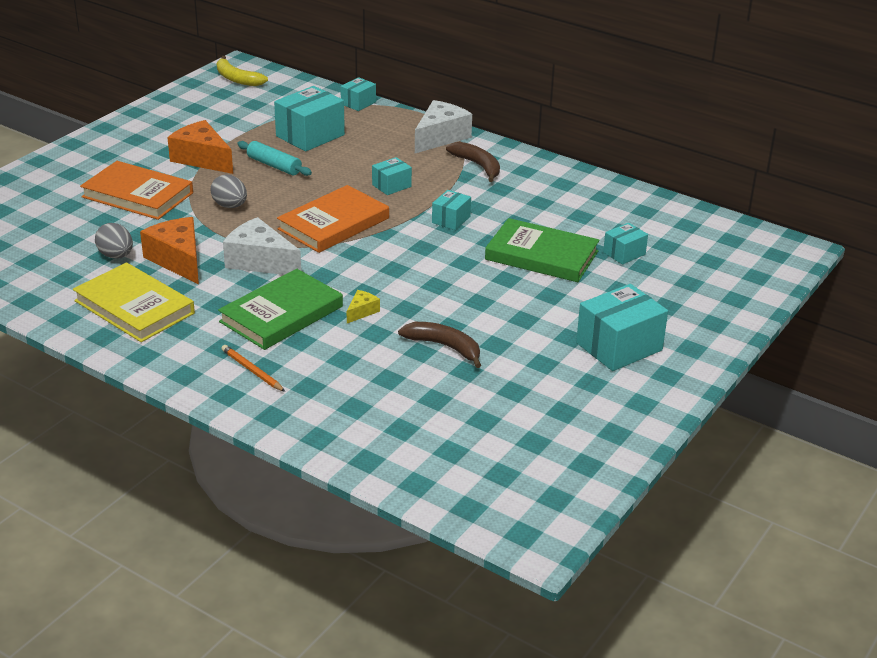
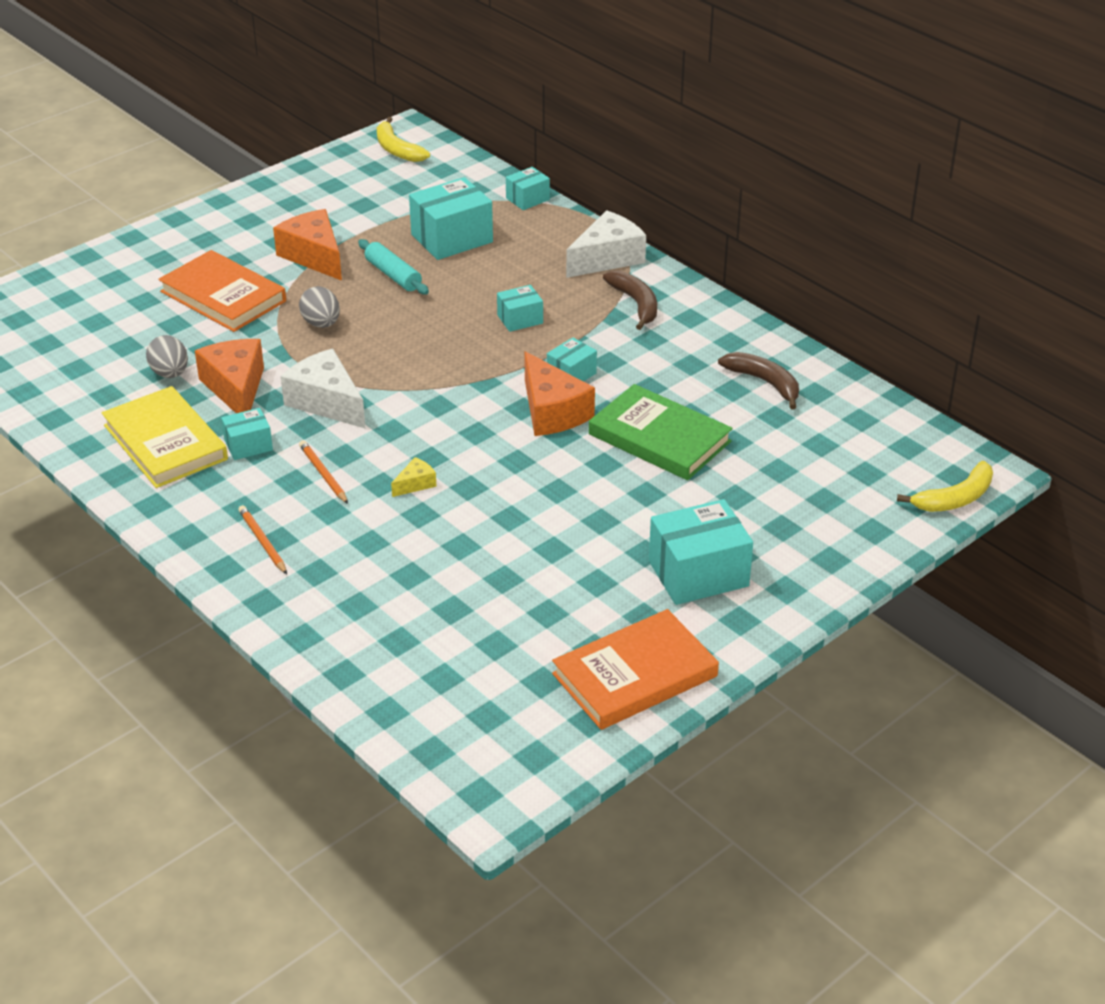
camera: 15 degrees right, 5 degrees up
green book [218,269,343,350] -> orange pencil [299,440,348,504]
orange book [277,185,389,253] -> orange book moved to [552,609,719,730]
brown banana [398,322,481,368] -> brown banana moved to [718,352,799,409]
turquoise box [603,223,648,265] -> turquoise box moved to [221,408,273,460]
none -> orange cheese [524,351,595,436]
none -> yellow banana [897,461,993,512]

